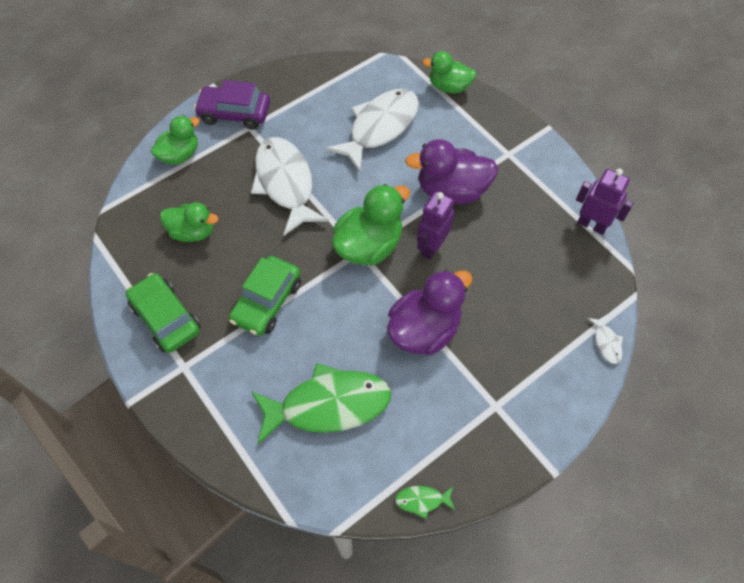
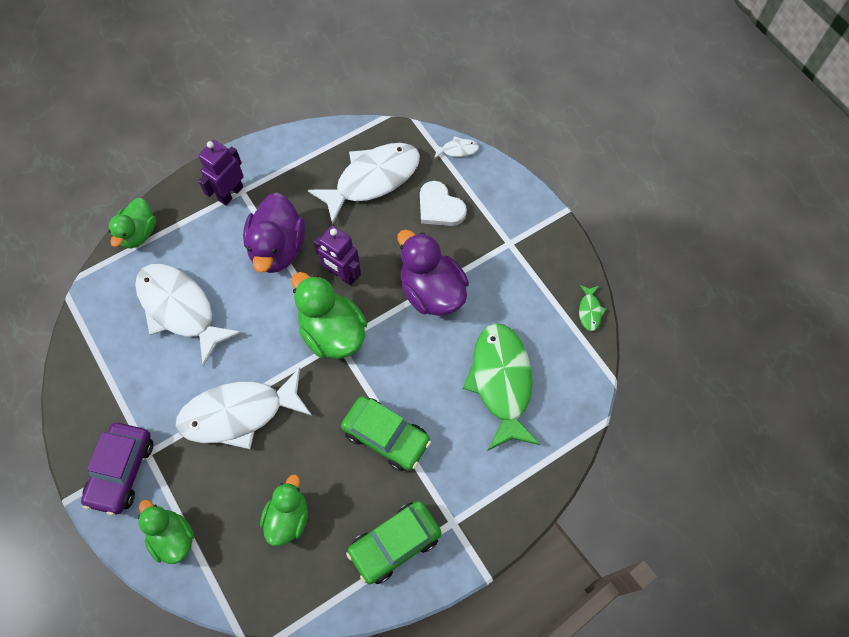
camera: 85 degrees left, 5 degrees up
purple robot [576,168,634,235] -> purple robot moved to [199,140,244,205]
none -> white fish [308,143,420,225]
none -> white heart [420,181,467,226]

